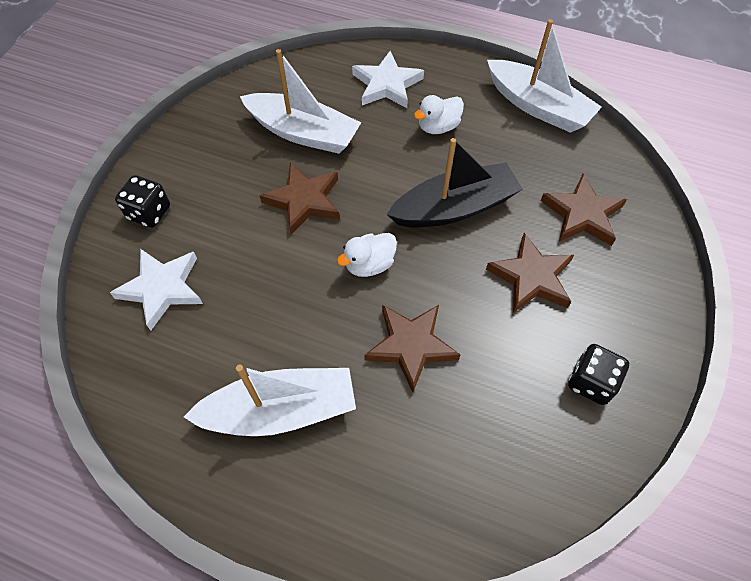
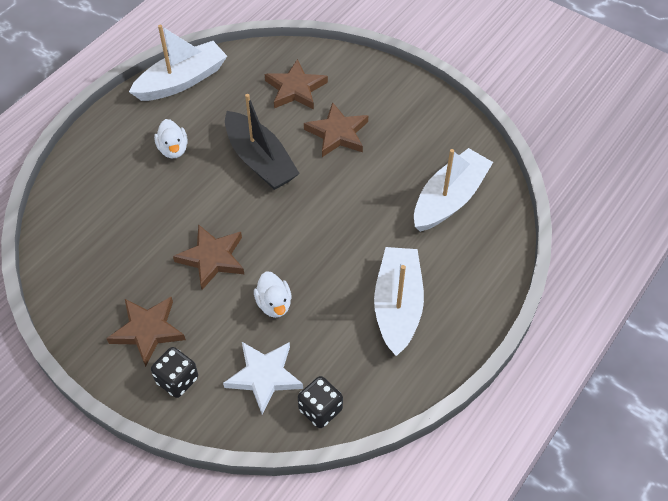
camera: 75 degrees left, 5 degrees down
white boat [240,49,361,154] -> white boat moved to [414,148,493,232]
white duck [337,233,397,277] -> white duck moved to [254,271,292,318]
white star [352,51,424,108] -> none
brown star [364,305,460,392] -> brown star moved to [106,297,186,367]
black boat [386,138,523,227] -> black boat turned 150 degrees clockwise [225,94,300,190]
black dice [568,344,629,405] -> black dice moved to [298,376,343,428]

